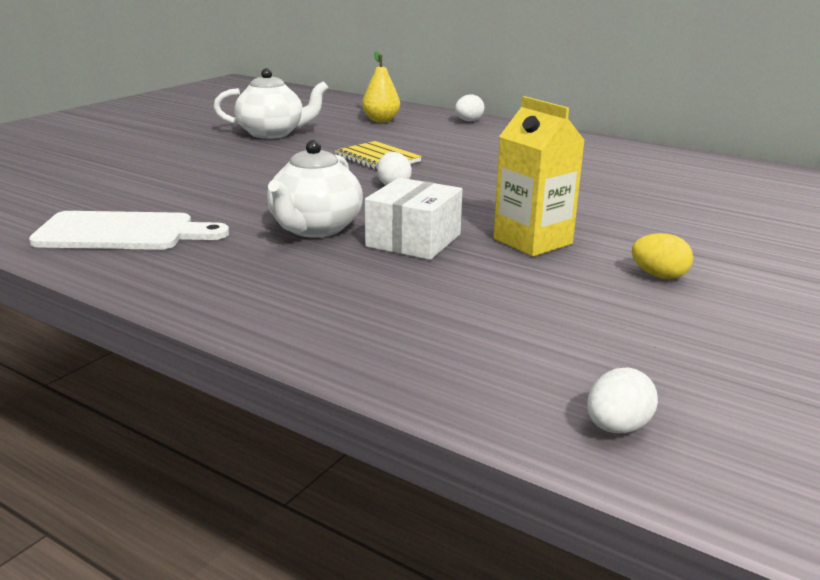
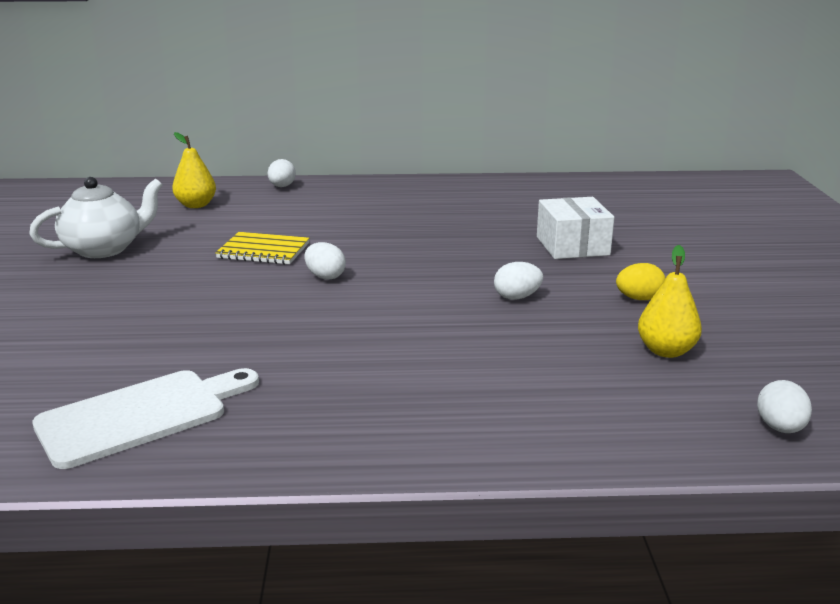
camera: 35 degrees left, 0 degrees up
white teapot [267,140,363,238] -> none
white box [365,178,463,260] -> white box moved to [537,197,614,259]
yellow carton [493,96,585,257] -> white egg [494,262,543,300]
none -> yellow pear [638,245,702,358]

